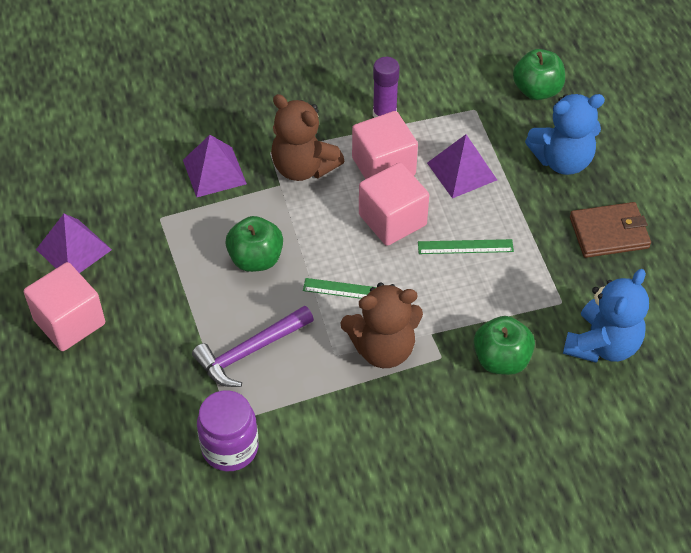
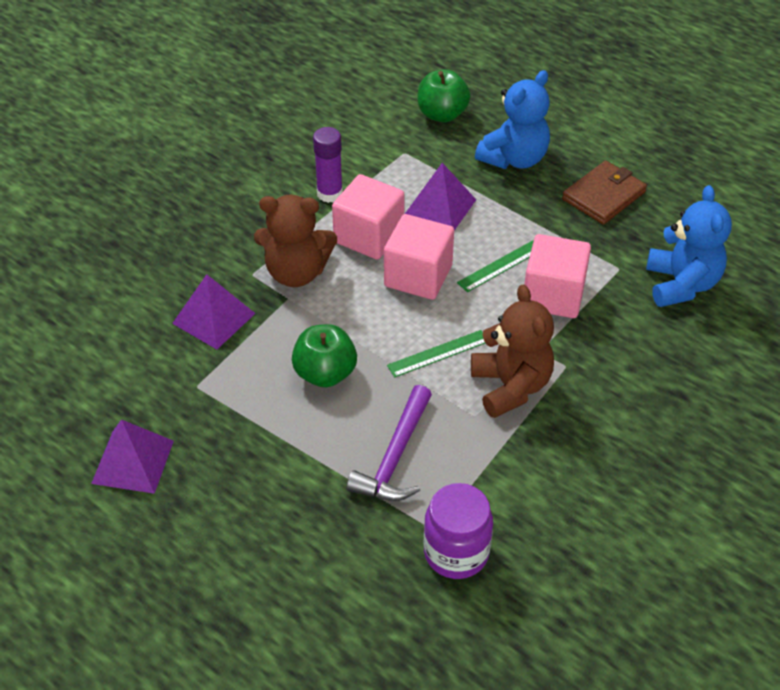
camera: 35 degrees left, 5 degrees down
pink cube [24,262,105,351] -> pink cube moved to [524,234,591,318]
brown teddy bear [340,283,423,368] -> brown teddy bear turned 60 degrees counterclockwise [471,284,554,418]
green apple [474,316,535,375] -> none

